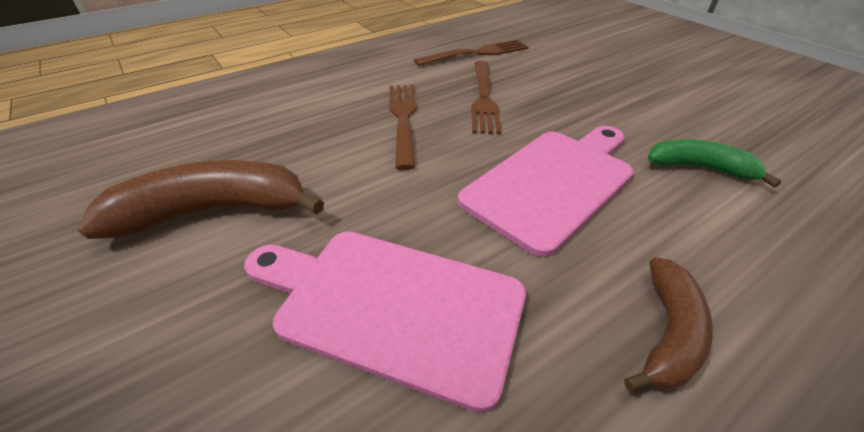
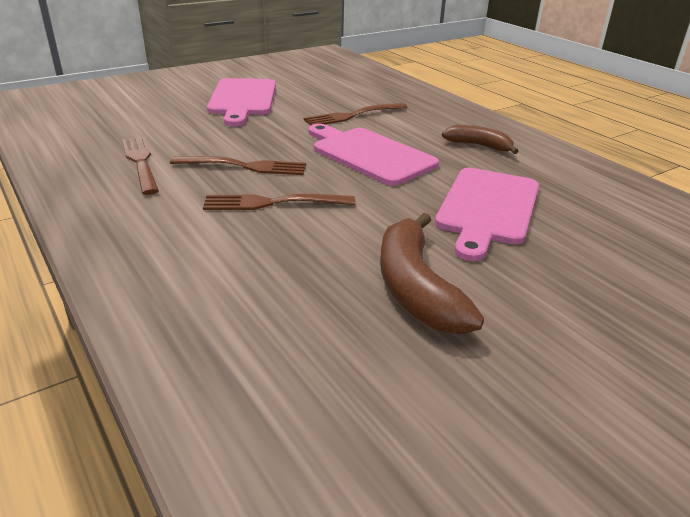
camera: 90 degrees left, 10 degrees down
green banana [648,139,782,188] -> brown fork [304,103,407,125]
none -> pink cutting board [207,78,276,126]

